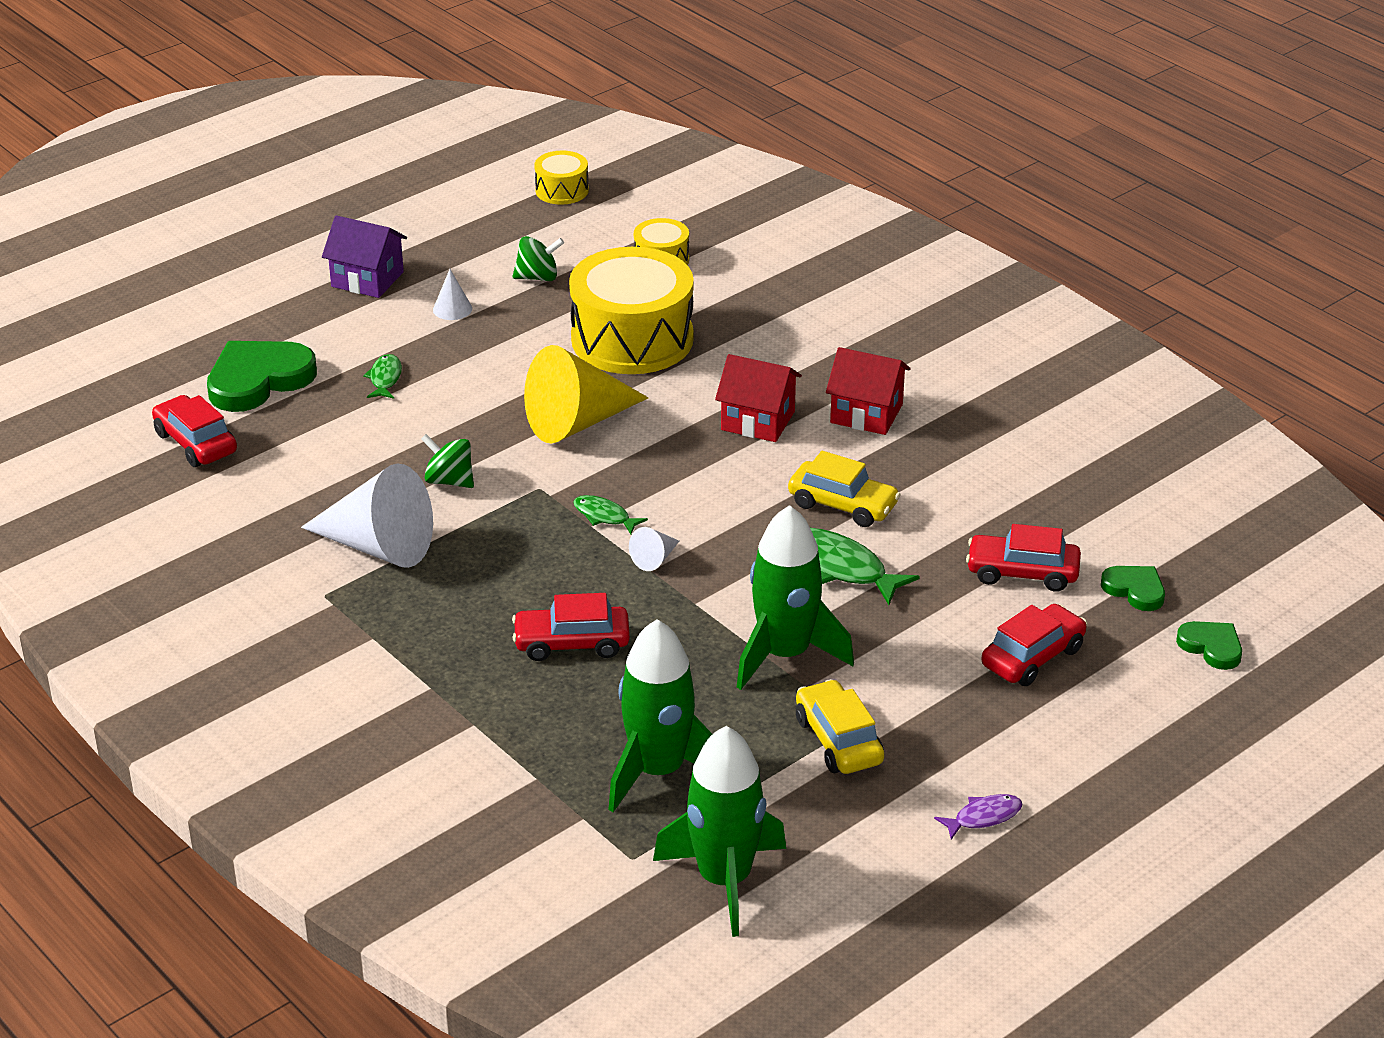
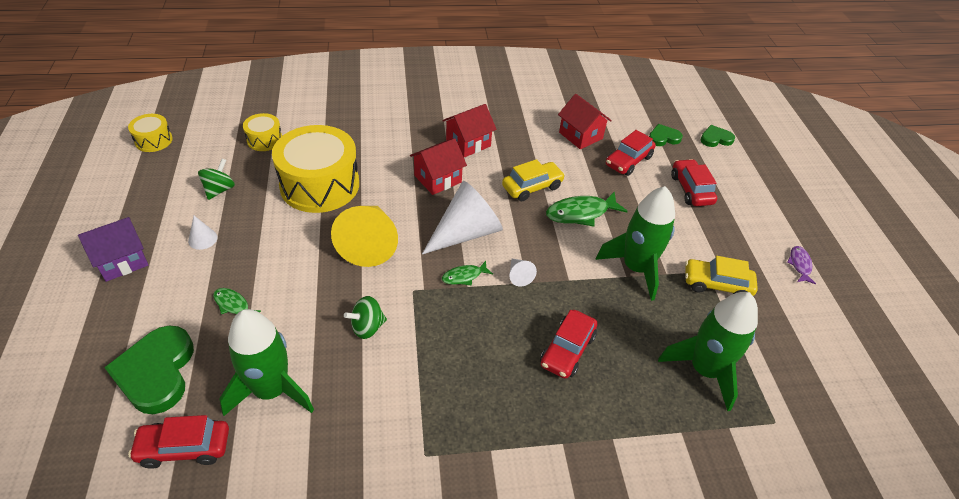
camera: 60 degrees left, 10 degrees up
white cone [301,464,433,568] -> white cone moved to [422,180,503,254]
green rocket [653,726,786,937] -> green rocket moved to [219,309,314,416]
none -> red house [558,94,612,149]

